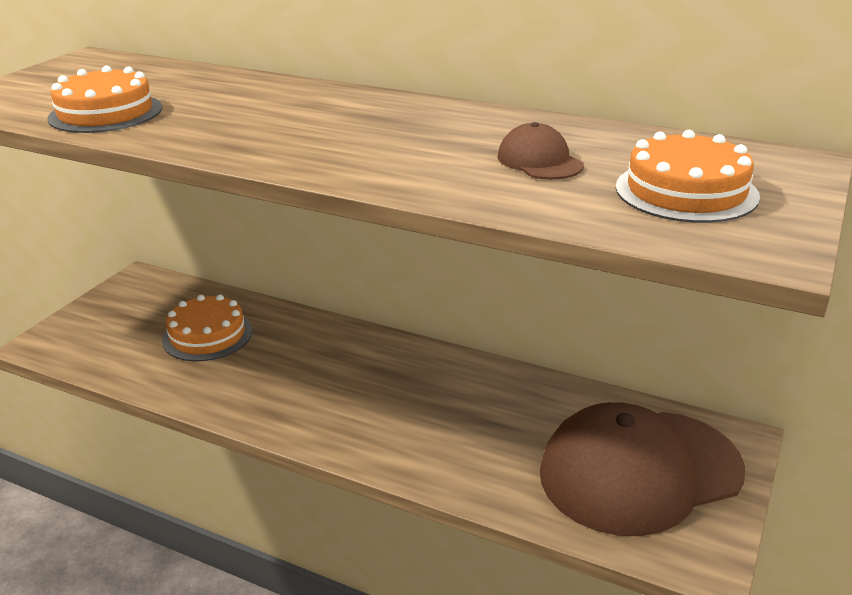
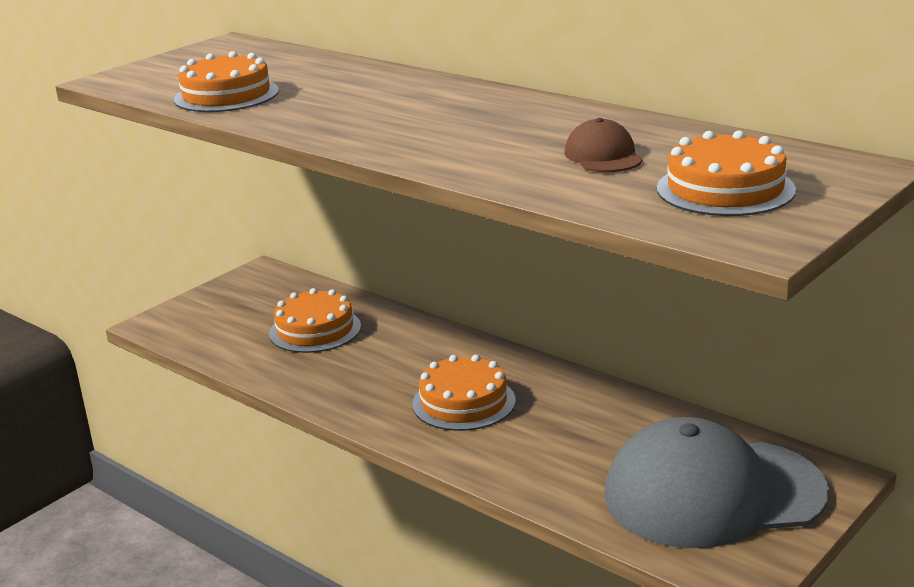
camera: 15 degrees right, 5 degrees down
brown cap [540,402,745,536] -> grey cap [604,417,829,548]
none -> orange cake [412,355,516,431]

